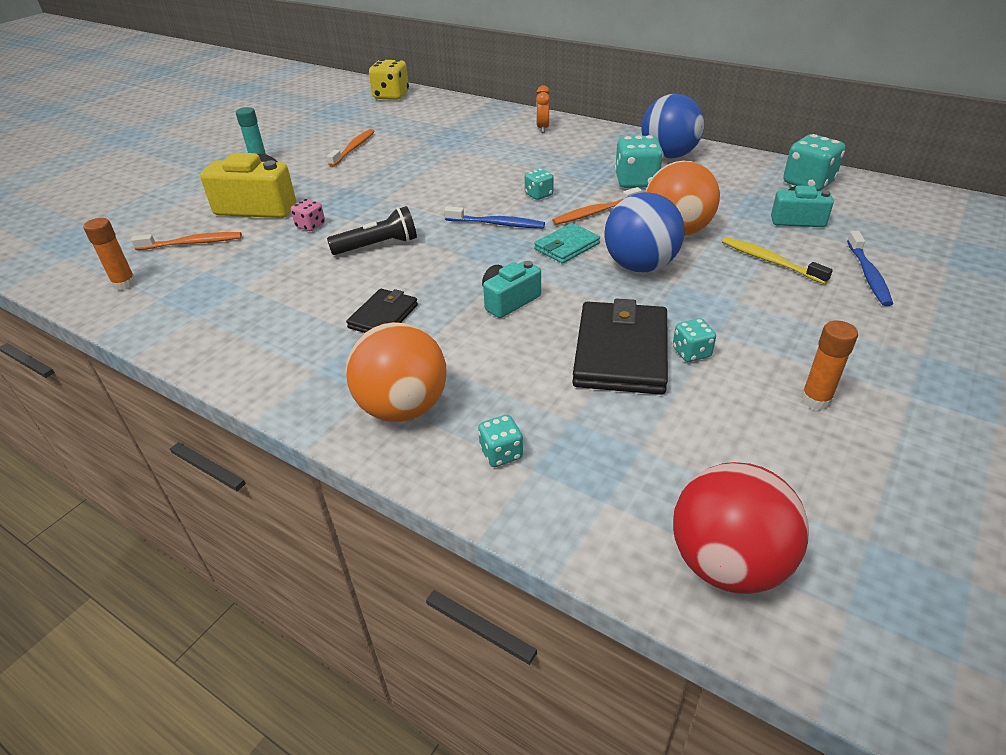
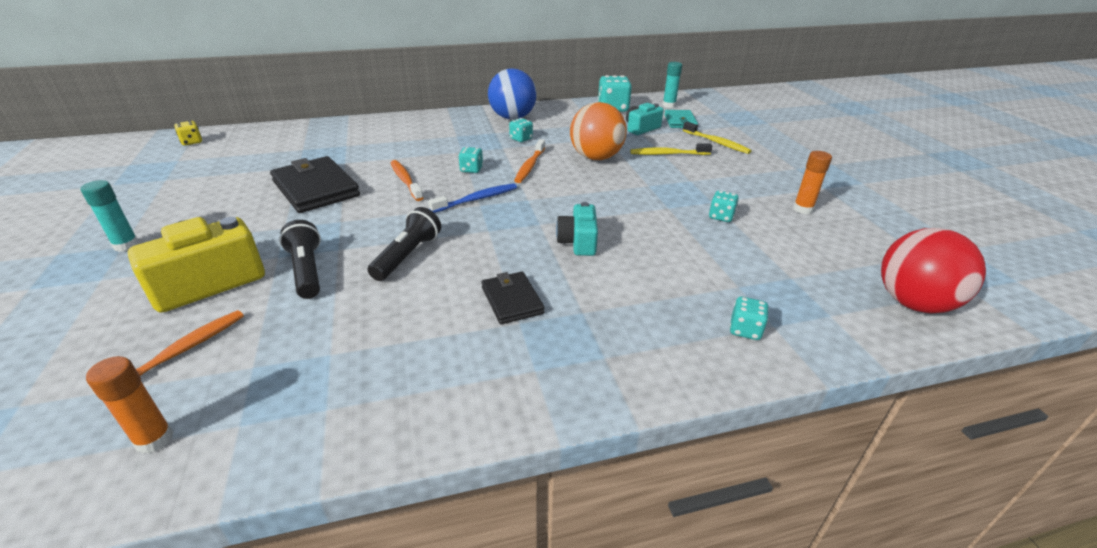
camera: 50 degrees left, 5 degrees down
pink dice [291,199,325,231] -> black flashlight [279,220,321,299]
orange toothbrush [327,129,375,167] -> orange toothbrush moved to [390,160,423,201]
orange ball [346,322,447,422] -> none
yellow dice [369,59,409,100] -> yellow dice [174,121,202,146], size x0.55
turquoise wallet [534,223,600,264] -> turquoise wallet moved to [664,110,698,128]
orange clock [536,85,550,133] -> none
black wallet [572,298,668,395] -> black wallet moved to [270,156,360,213]
blue ball [604,192,685,273] -> none
turquoise dice [615,135,663,188] -> turquoise dice [509,118,533,142], size x0.55
blue toothbrush [847,231,893,306] -> yellow toothbrush [683,122,752,154]
none -> turquoise glue stick [663,62,682,108]

